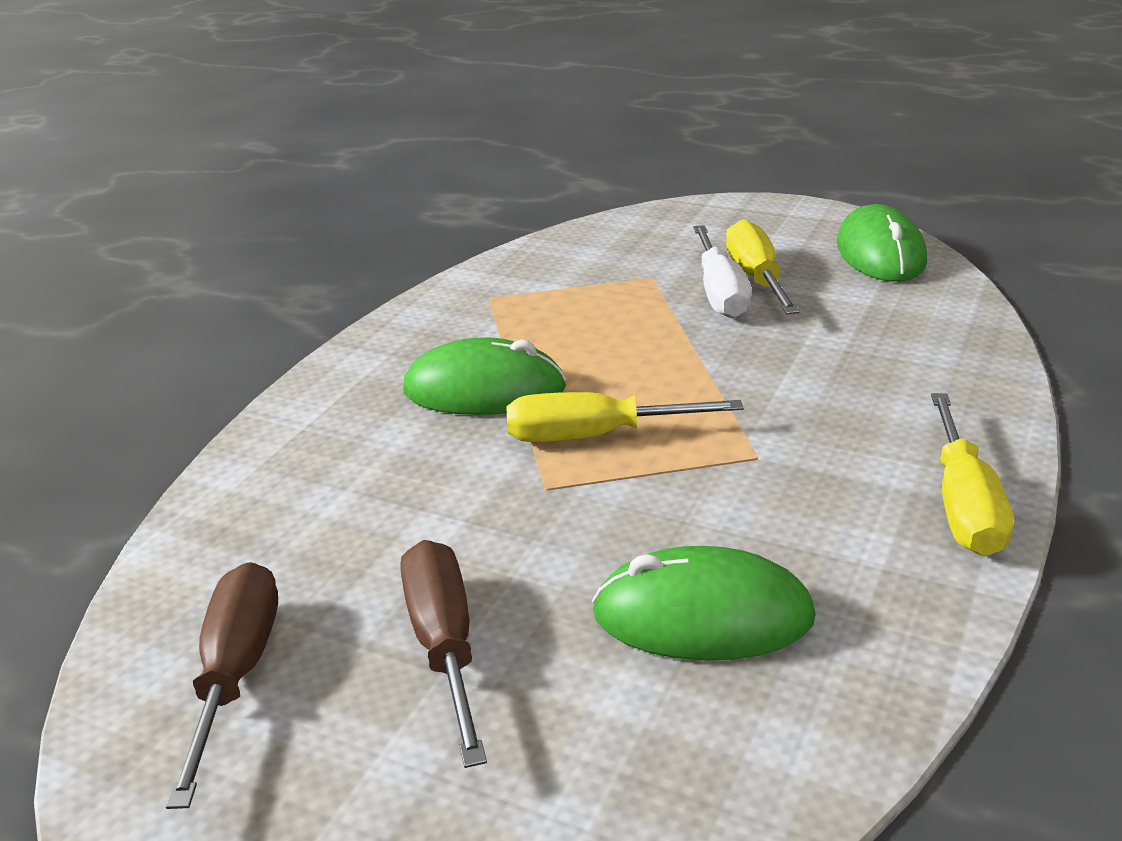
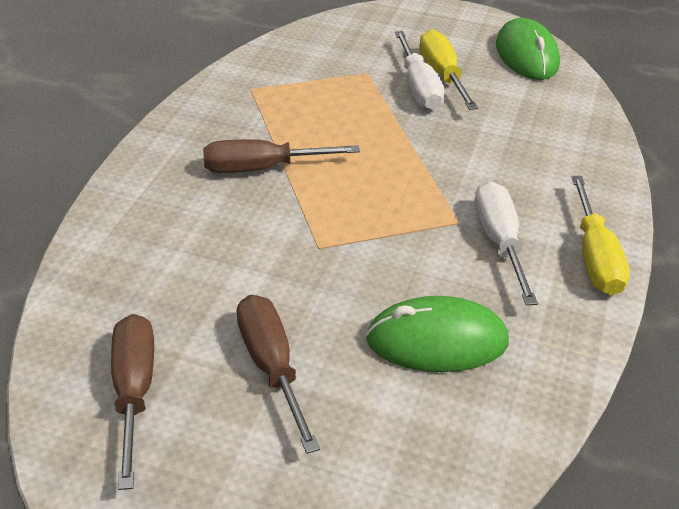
camera: 10 degrees left, 10 degrees up
green mouse [403,337,566,415] -> brown screwdriver [203,139,360,173]
yellow screwdriver [506,392,743,442] -> none
none -> white screwdriver [475,181,538,306]

